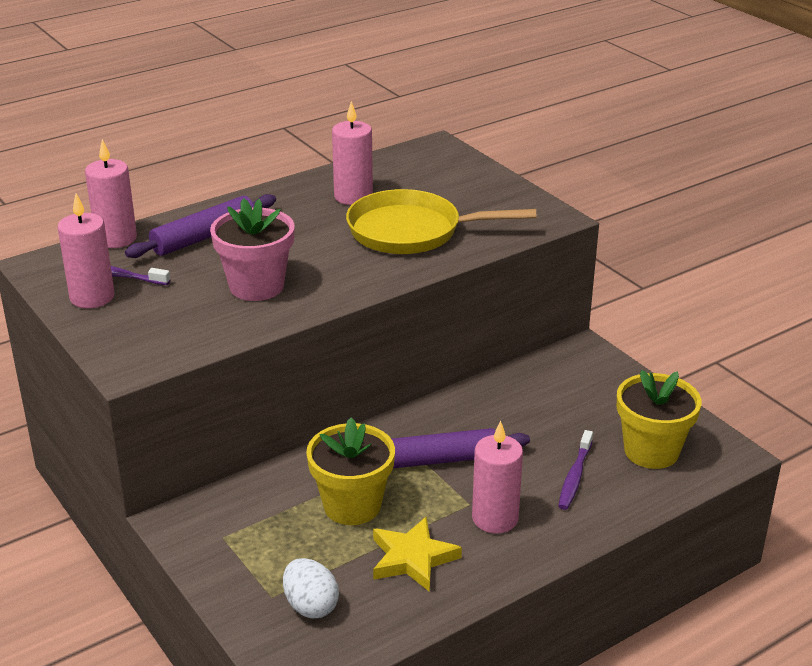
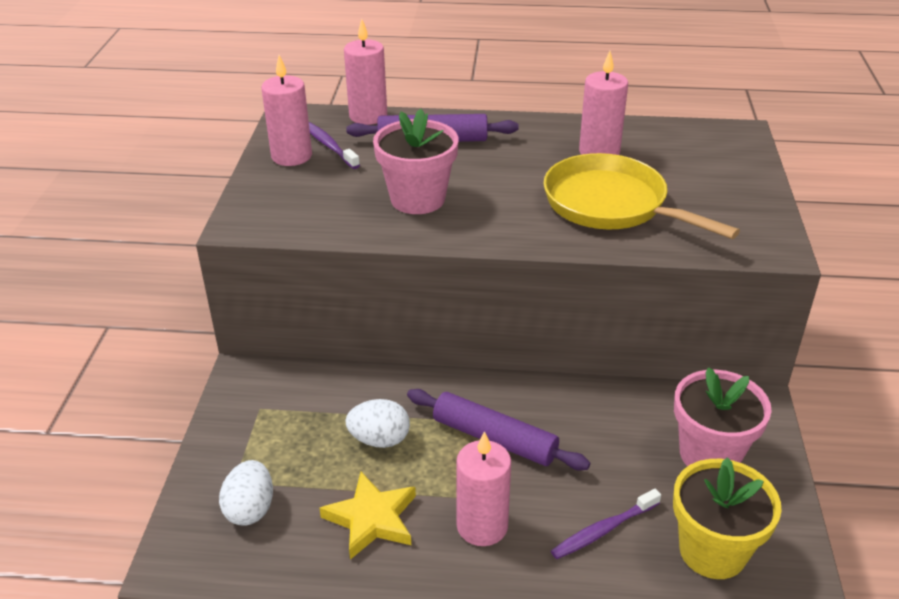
camera: 40 degrees right, 5 degrees up
yellow flower pot [306,418,395,525] -> white egg [345,399,410,448]
none -> pink flower pot [674,367,772,466]

